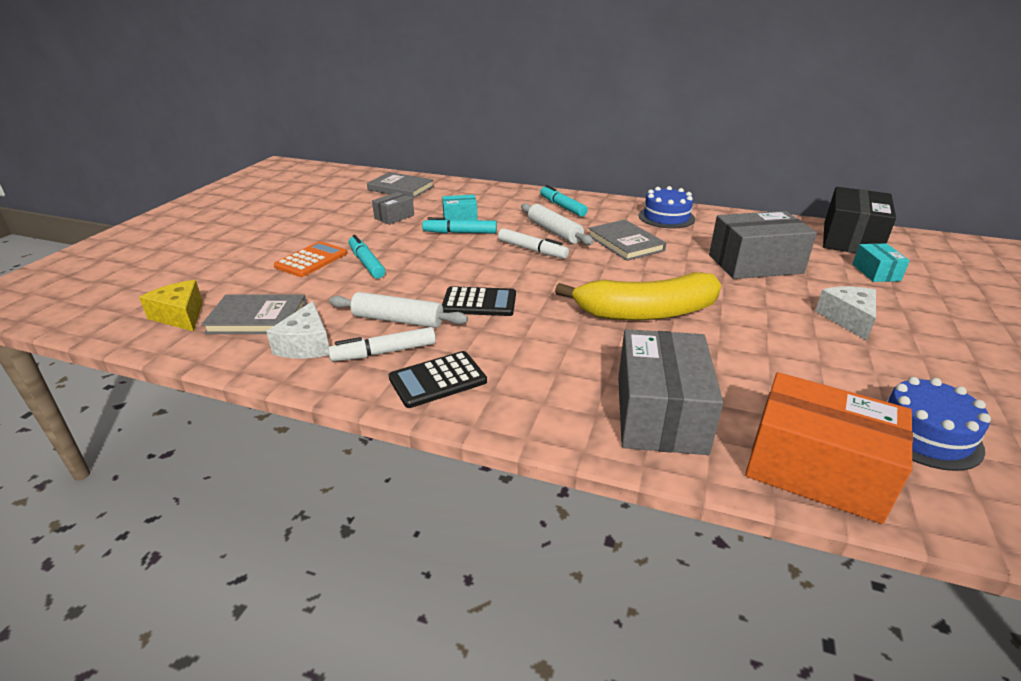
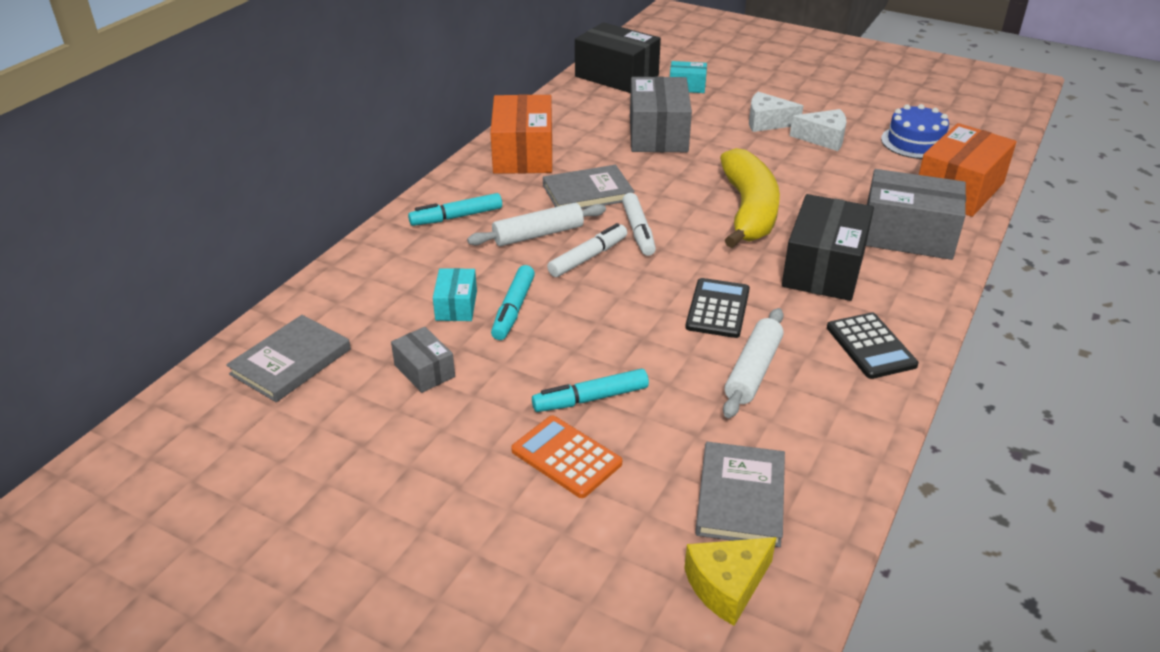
camera: 80 degrees left, 5 degrees up
white cheese [266,301,329,359] -> white cheese moved to [790,109,846,151]
white marker [328,327,436,361] -> white marker moved to [622,193,656,256]
blue cake [639,186,695,228] -> orange box [490,94,552,174]
none -> black box [782,194,874,301]

